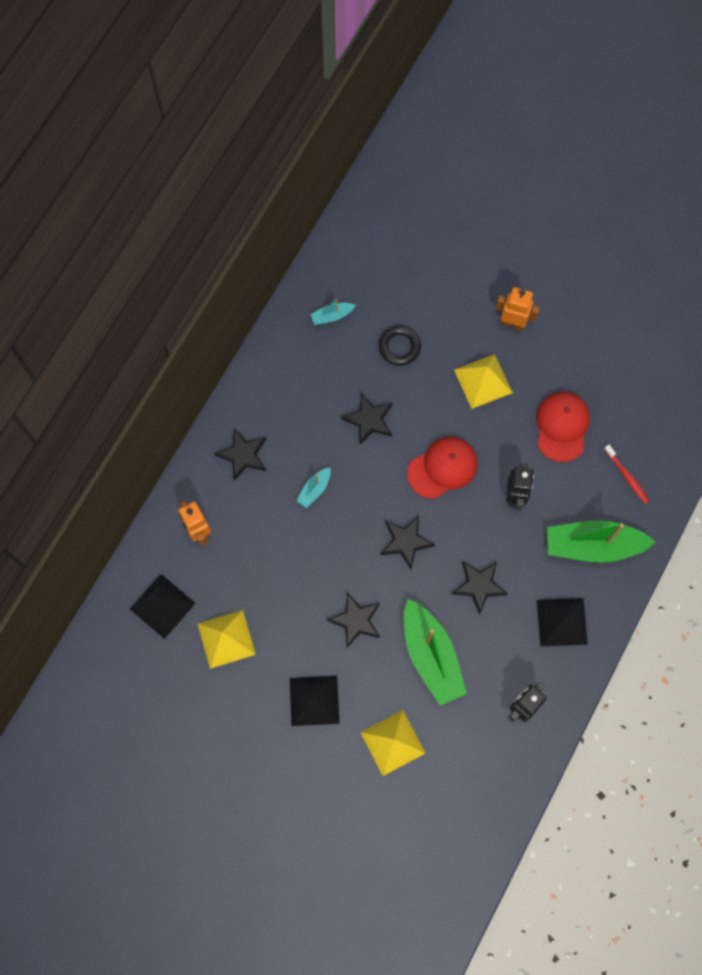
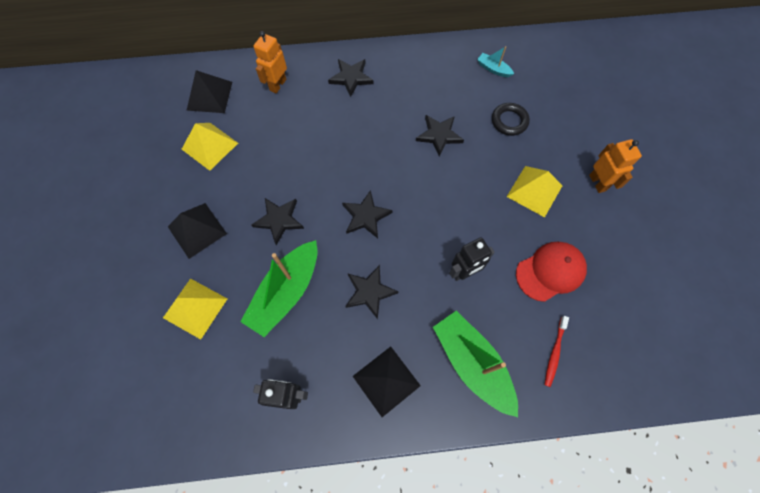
camera: 55 degrees right, 5 degrees down
turquoise boat [296,467,331,508] -> none
red cap [407,437,478,499] -> none

